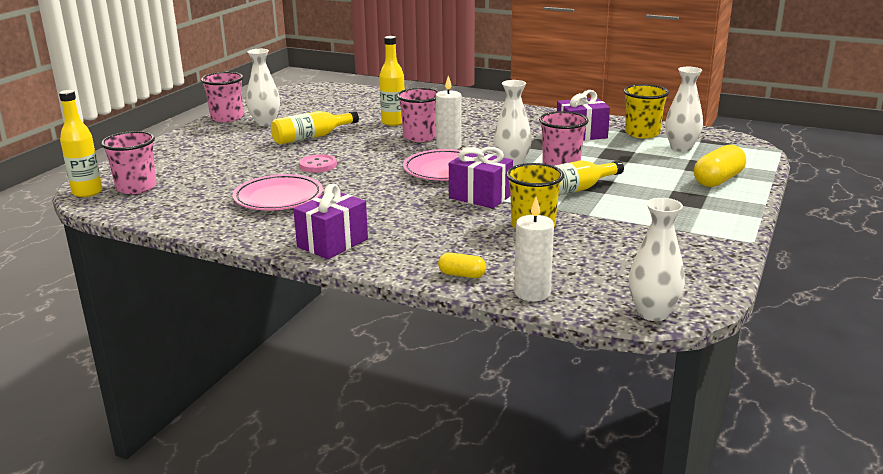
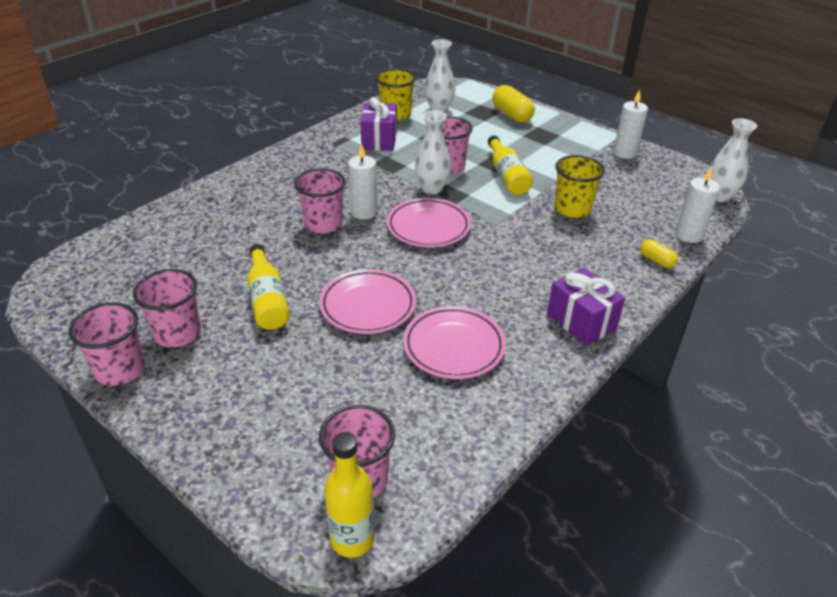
camera: 75 degrees left, 15 degrees up
white vase [246,49,280,126] -> pink cup [133,269,201,348]
pink button [299,154,337,173] -> pink plate [319,269,416,334]
yellow bottle [379,36,405,126] -> none
yellow capsule [438,253,486,278] -> yellow capsule turned 75 degrees counterclockwise [640,239,678,268]
purple gift [449,147,513,209] -> none
none -> white candle [613,89,648,159]

